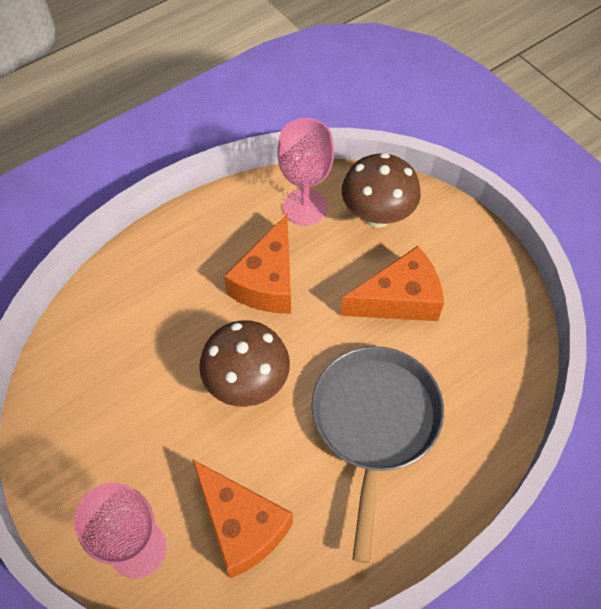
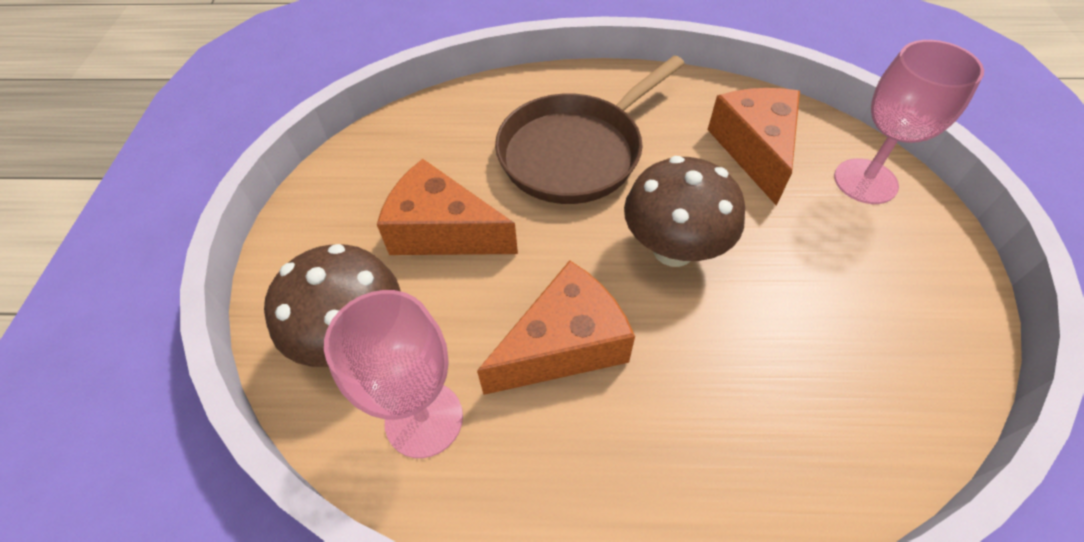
camera: 140 degrees left, 5 degrees down
grey pan [312,346,444,563] -> brown pan [495,56,685,204]

